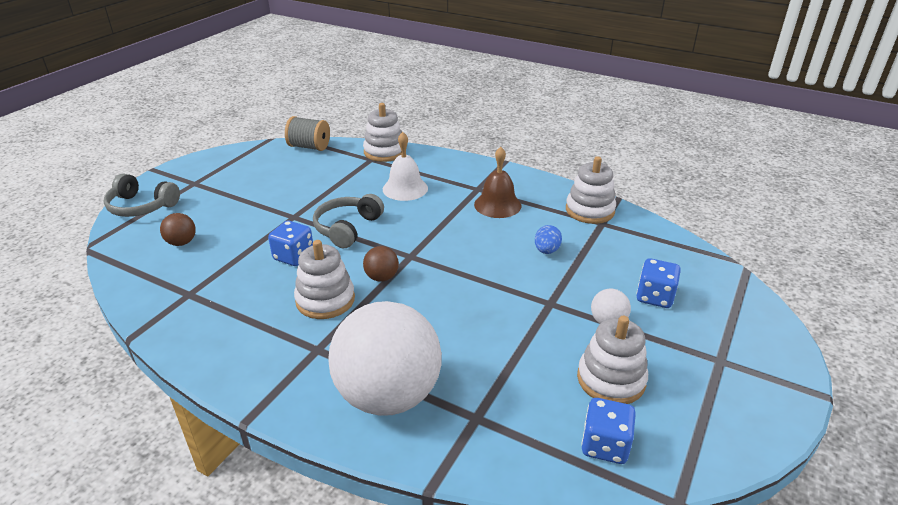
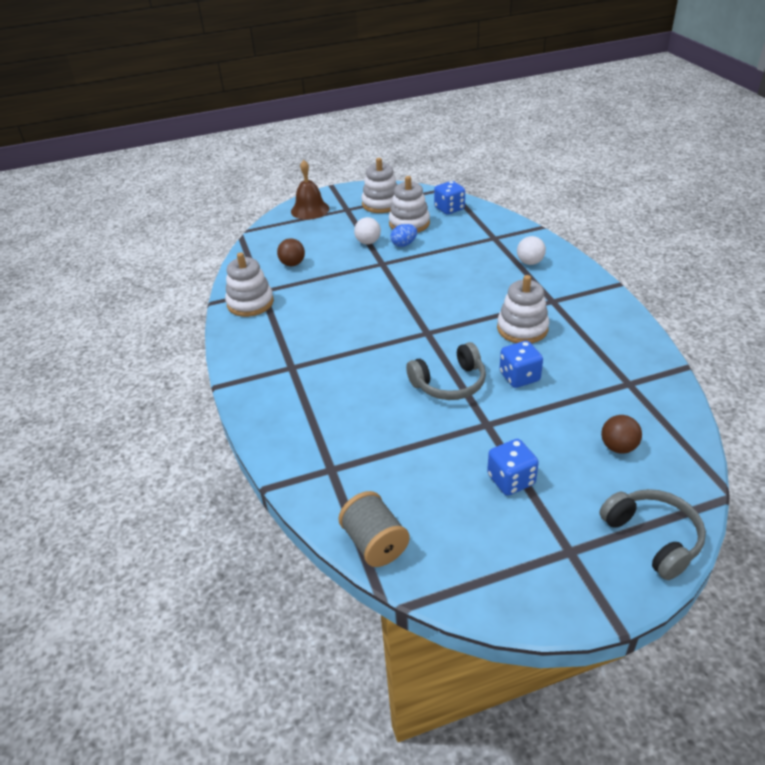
camera: 135 degrees left, 5 degrees up
white ball [328,301,442,416] -> white ball [517,236,546,265], size x0.40
white stacking toy [363,103,402,162] -> white stacking toy moved to [361,158,397,213]
brown ball [363,246,399,282] -> brown ball moved to [277,238,305,266]
white bell [383,132,428,201] -> none
brown bell [474,147,521,218] -> brown bell moved to [291,160,329,220]
blue egg [535,225,562,254] -> blue egg moved to [390,224,417,247]
blue dice [636,258,681,308] -> blue dice moved to [487,439,539,496]

